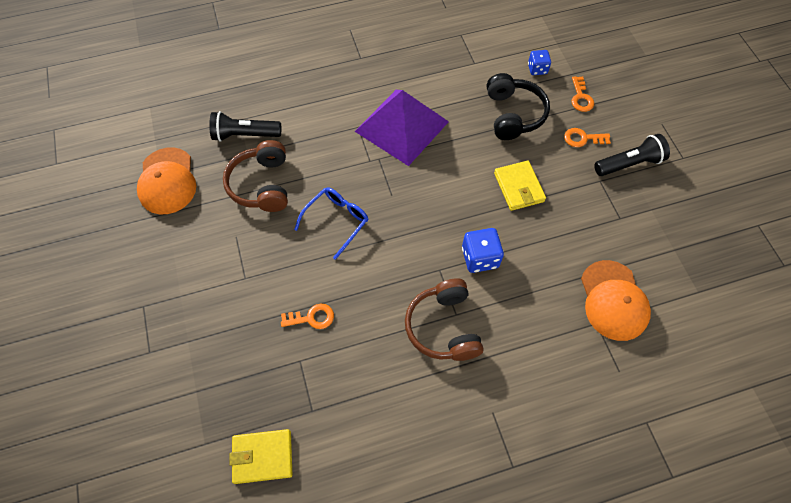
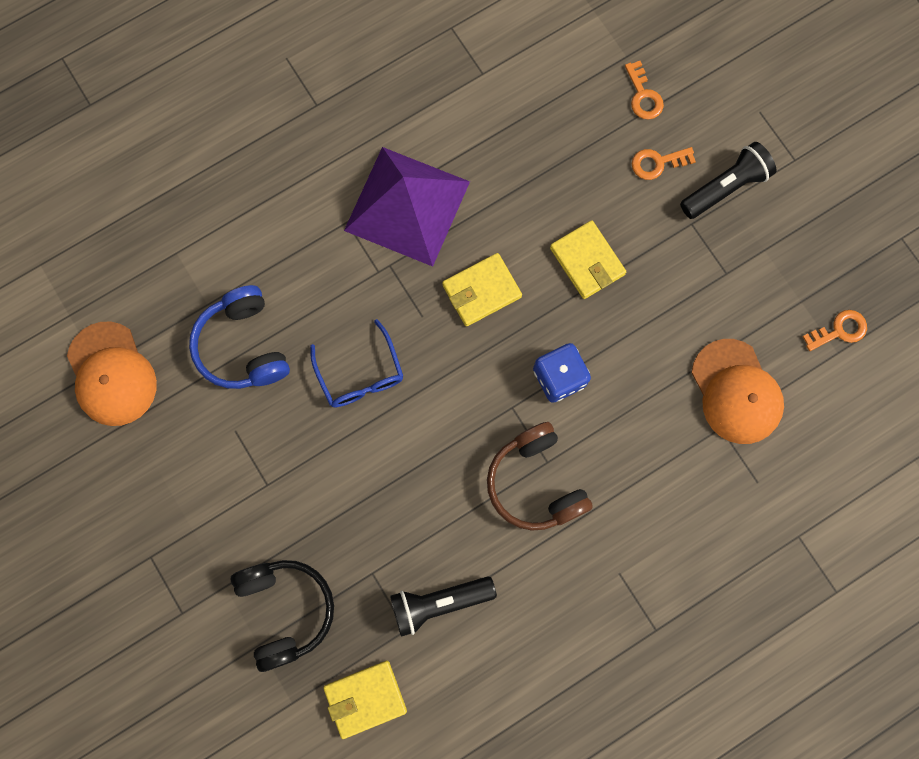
camera: 15 degrees left, 15 degrees up
black flashlight [209,111,281,142] -> black flashlight moved to [390,576,497,637]
brown headphones [223,140,288,212] -> blue headphones [189,285,290,389]
orange key [281,303,334,329] -> orange key moved to [802,310,867,351]
blue glasses [294,187,368,260] -> blue glasses turned 135 degrees clockwise [310,319,403,408]
black headphones [487,73,550,140] -> black headphones moved to [230,560,334,672]
blue dice [528,50,551,75] -> none
none -> yellow wallet [442,253,522,326]

